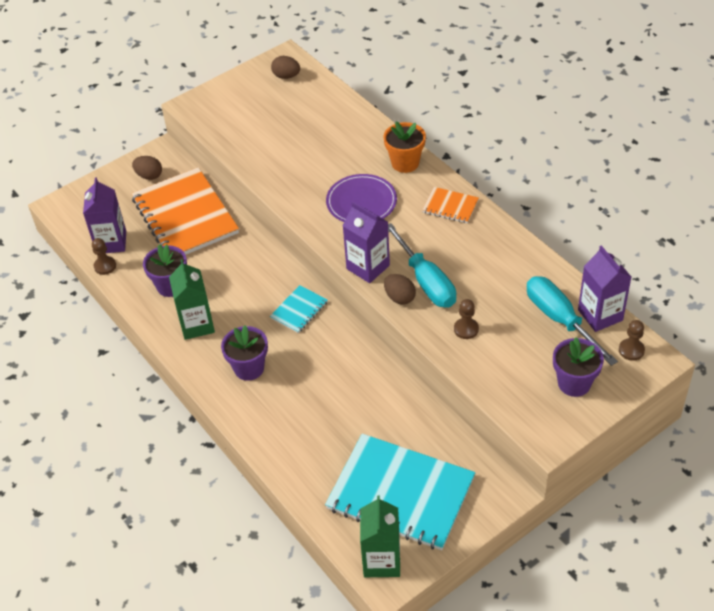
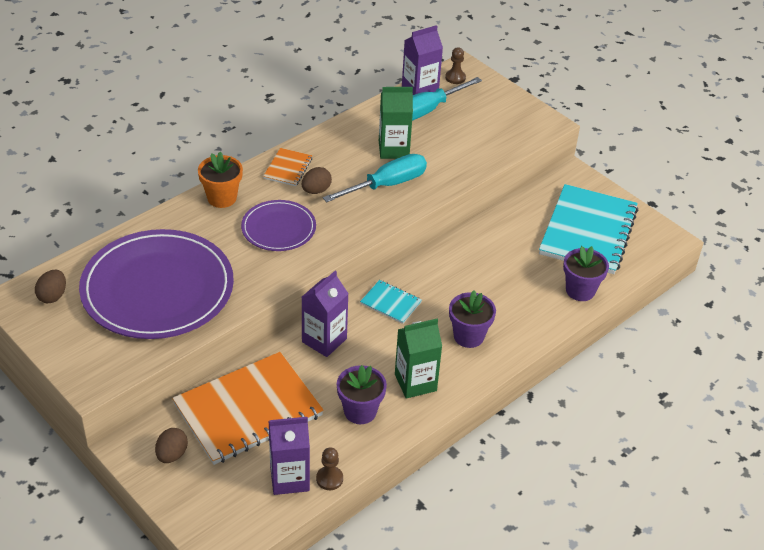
camera: 100 degrees left, 5 degrees down
purple carton [342,202,390,283] -> purple carton moved to [302,271,349,357]
green carton [360,495,400,577] -> green carton moved to [379,87,413,159]
brown egg [384,274,416,305] -> brown egg moved to [302,167,332,194]
brown pawn [454,299,479,339] -> none
purple flower pot [553,337,604,397] -> purple flower pot moved to [563,246,609,301]
none -> purple plate [79,229,234,339]

